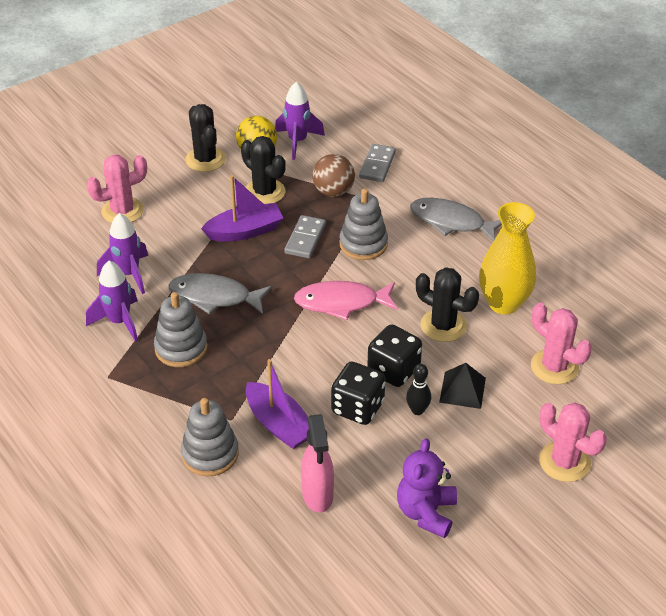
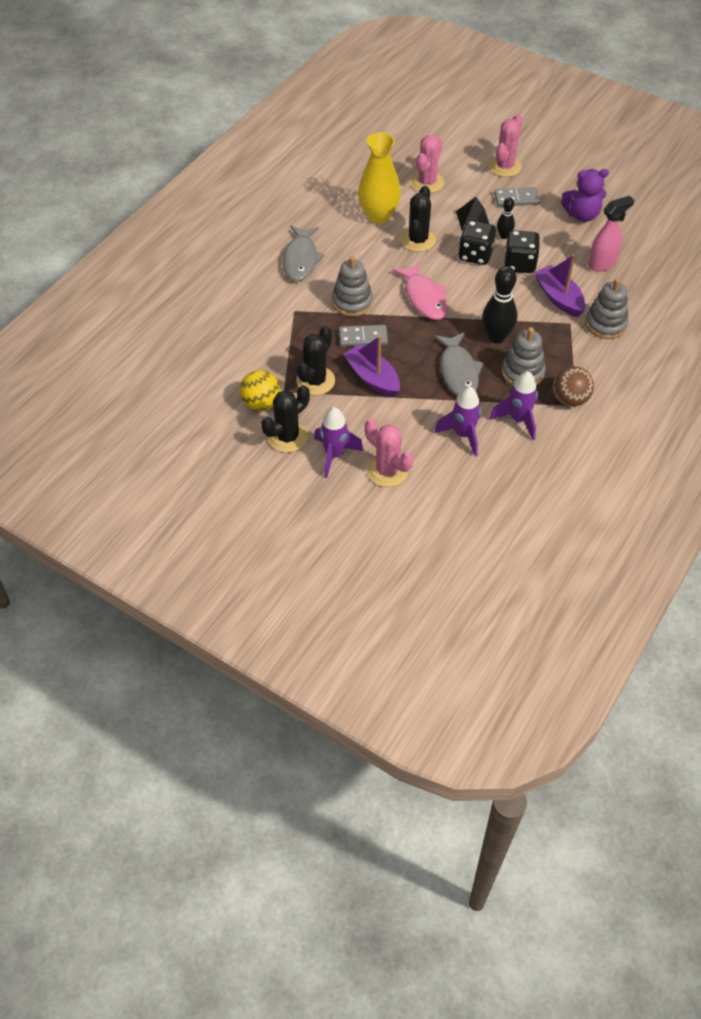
camera: 110 degrees left, 10 degrees up
purple boat [246,359,309,449] -> purple boat turned 60 degrees counterclockwise [534,254,586,317]
purple rocket [275,82,325,160] -> purple rocket moved to [314,407,364,478]
brown ball [312,154,355,197] -> brown ball moved to [553,366,594,407]
grey domino [359,144,396,182] -> grey domino moved to [494,187,540,207]
none -> black bowling pin [482,266,517,343]

